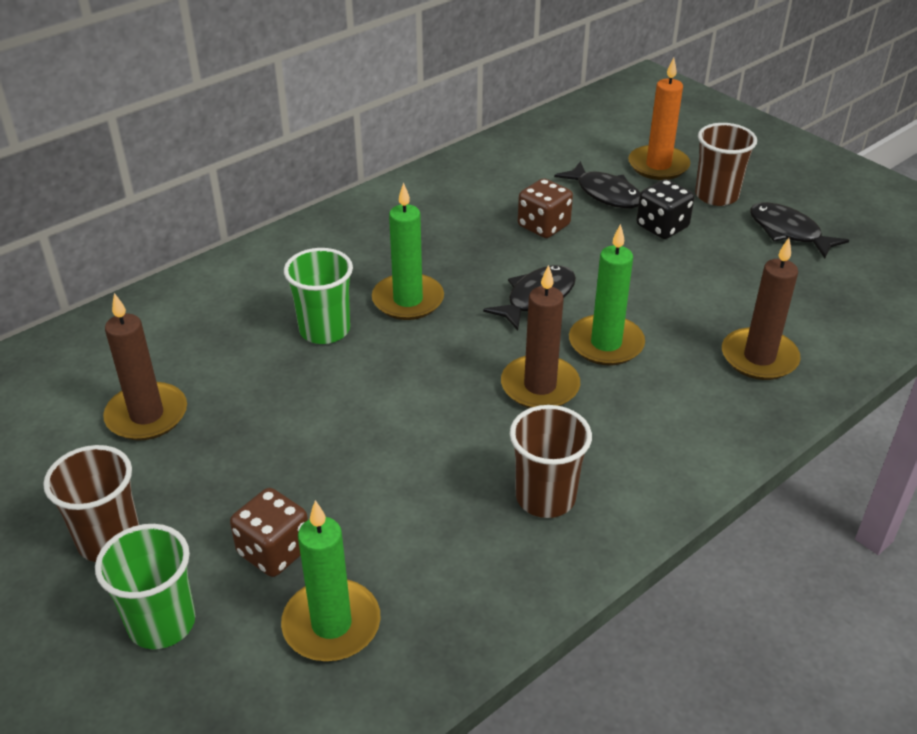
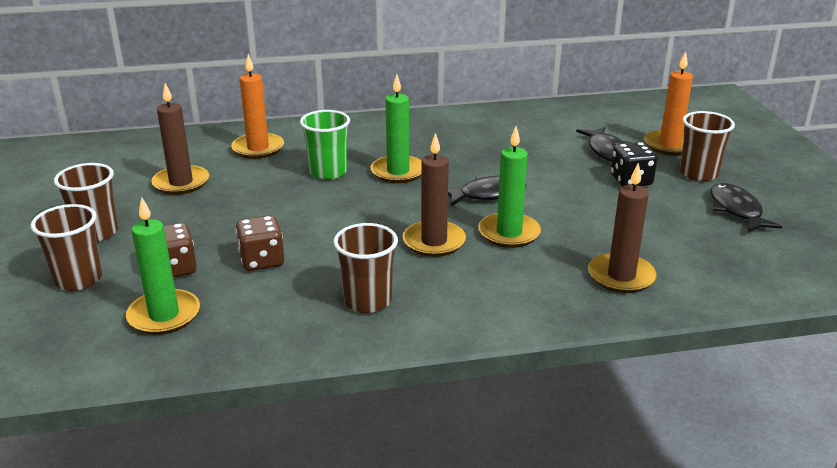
camera: 30 degrees right, 10 degrees down
green cup [95,524,196,649] -> brown cup [31,204,102,291]
brown dice [518,178,573,238] -> brown dice moved to [236,215,284,271]
none -> orange candle [231,54,284,159]

